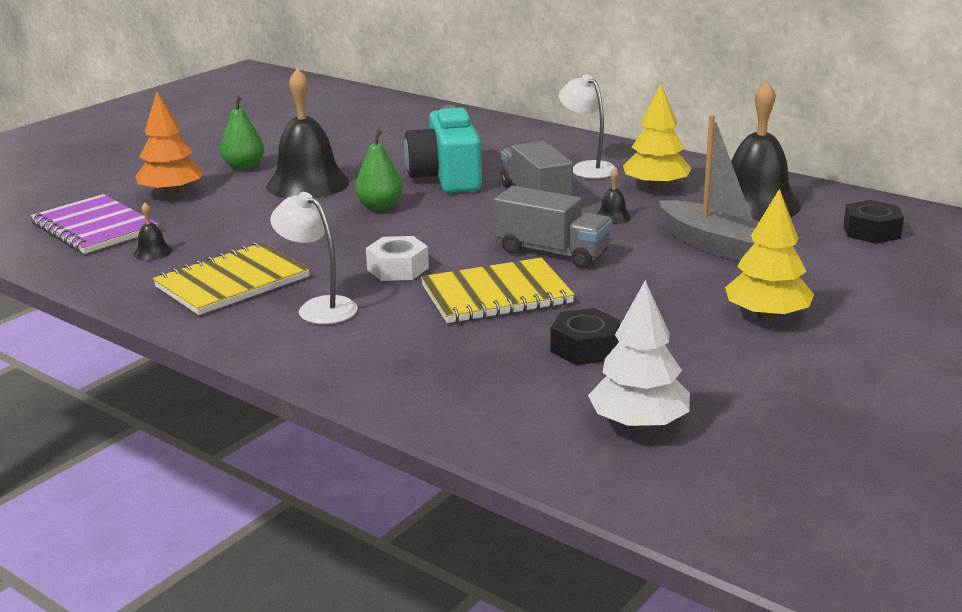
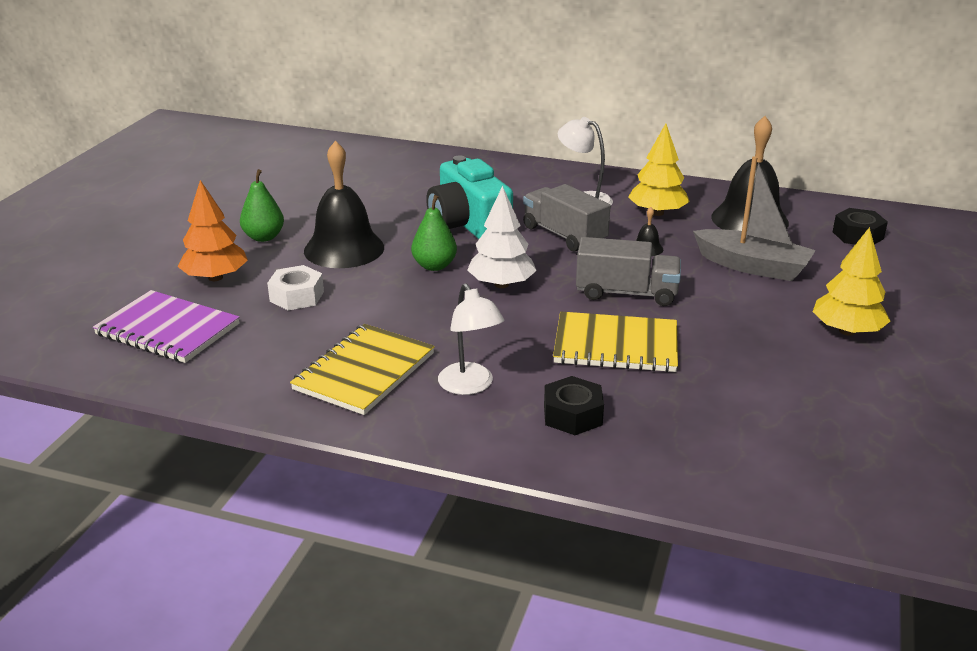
camera: 20 degrees left, 5 degrees up
black bell [134,203,172,261] -> none
white lamp [270,192,358,324] -> white lamp turned 135 degrees counterclockwise [438,283,505,395]
white nut [366,236,429,281] -> white nut moved to [267,265,324,310]
yellow notebook [421,258,575,323] -> yellow notebook turned 45 degrees clockwise [553,312,678,372]
black nut [550,308,620,365] -> black nut moved to [544,376,604,435]
white tree [588,280,690,430] -> white tree moved to [467,186,537,288]

